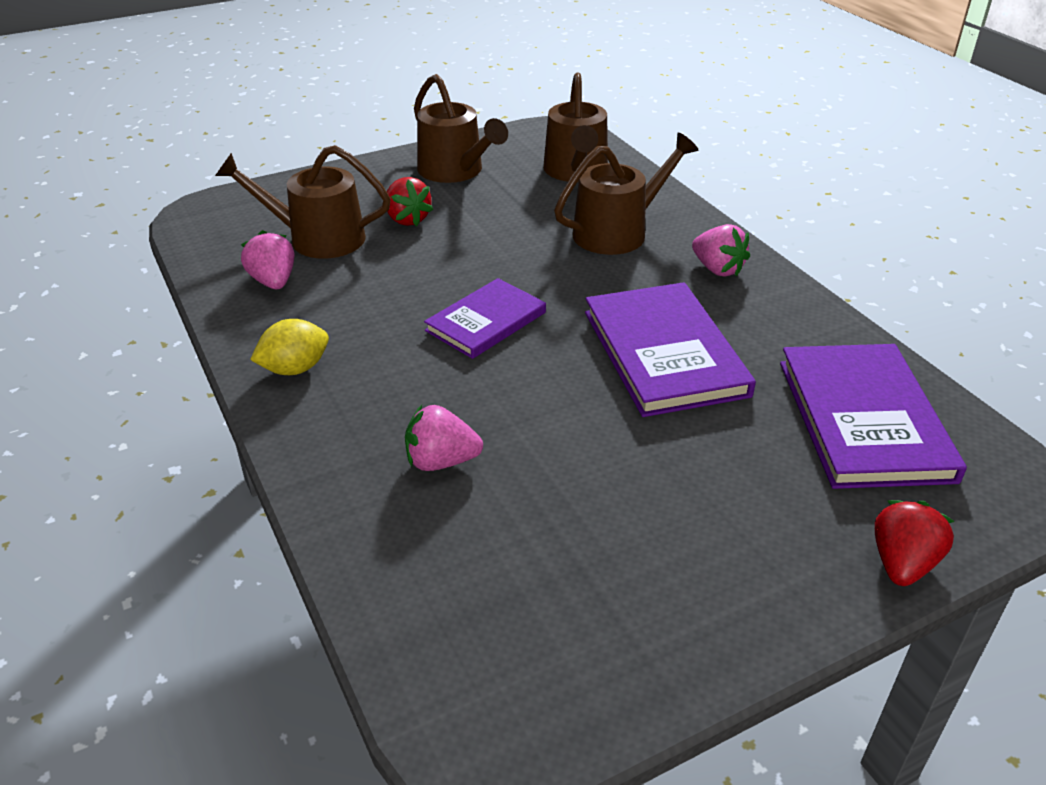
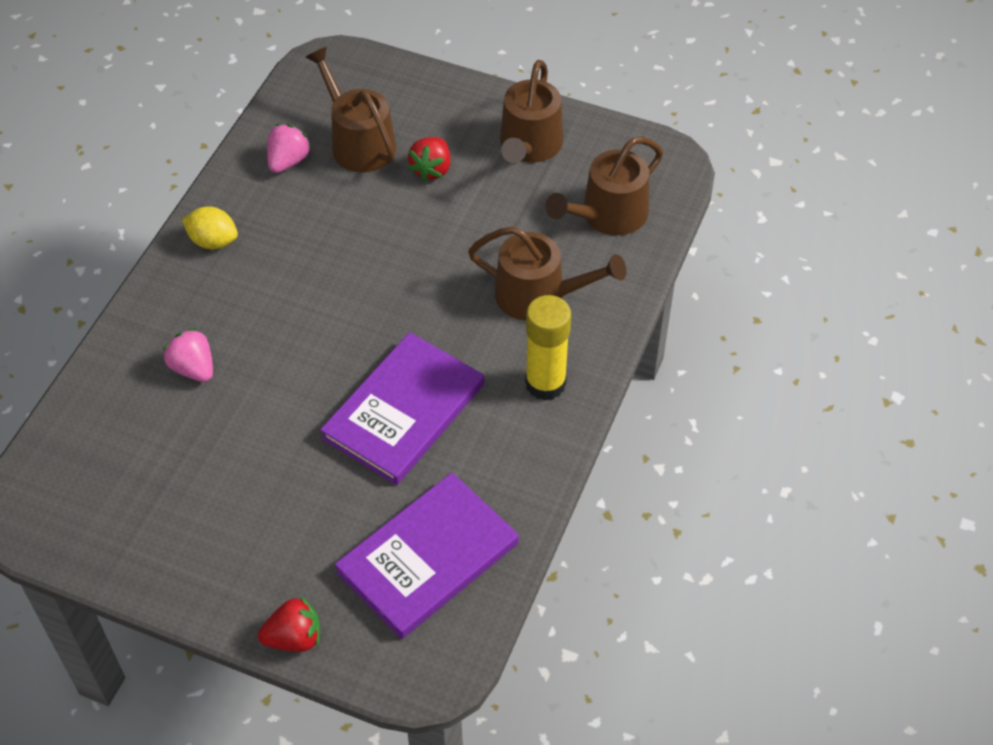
camera: 50 degrees right, 15 degrees up
purple book [424,278,546,359] -> none
pink strawberry [692,224,750,277] -> yellow glue stick [525,295,571,400]

